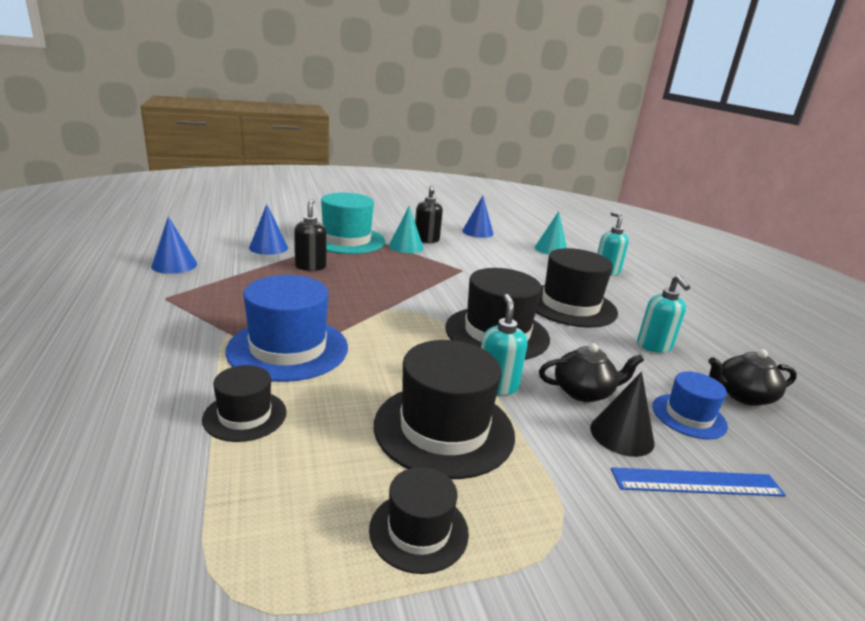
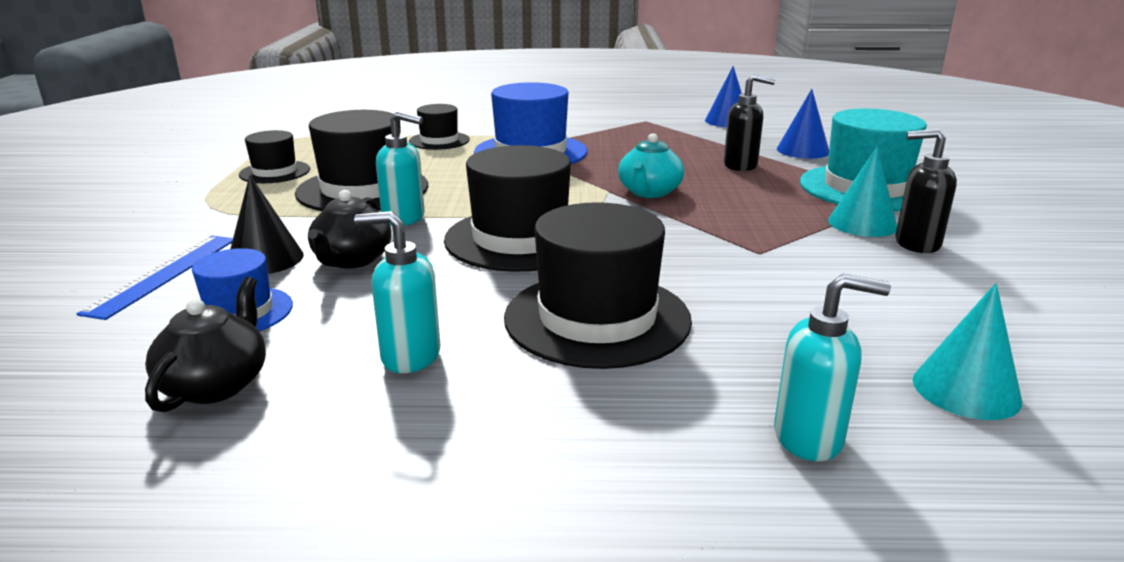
camera: 110 degrees right, 0 degrees up
blue cone [462,196,494,238] -> none
none -> turquoise teapot [618,133,684,198]

